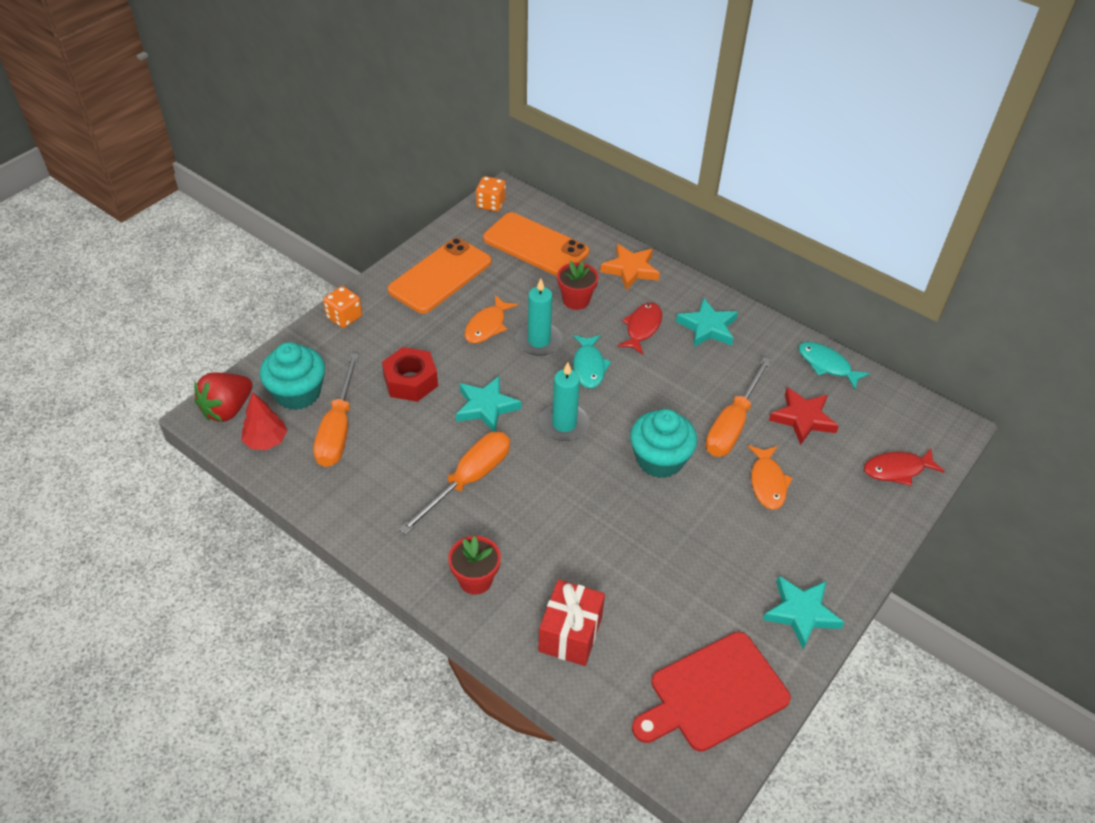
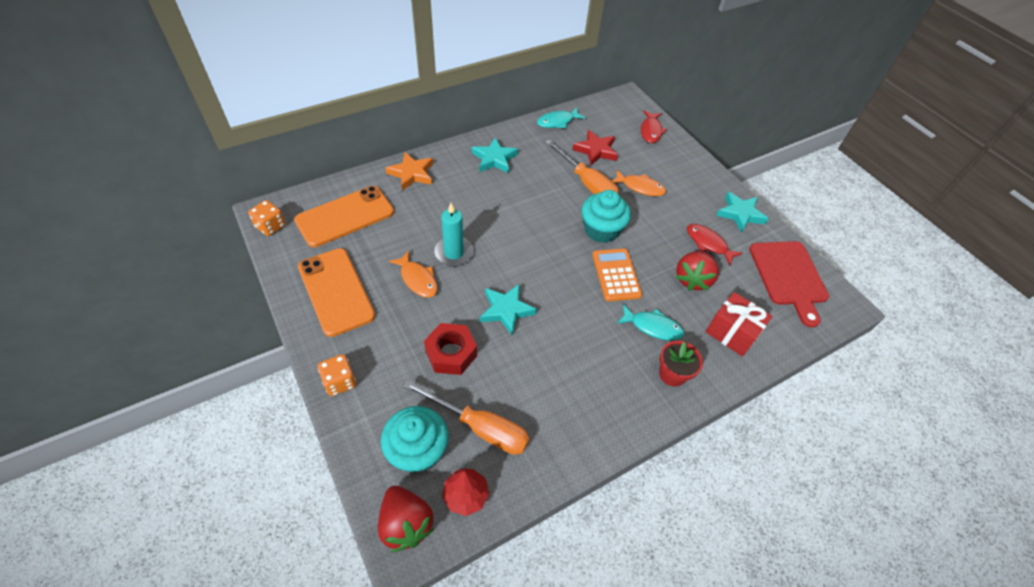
camera: 70 degrees left, 5 degrees up
orange screwdriver [399,432,510,535] -> none
turquoise candle [539,362,590,441] -> none
red flower pot [557,261,599,310] -> none
turquoise fish [573,335,612,389] -> turquoise fish moved to [617,304,684,341]
red fish [617,303,662,354] -> red fish moved to [687,224,743,265]
none -> orange calculator [592,248,642,301]
none -> red strawberry [676,251,719,291]

